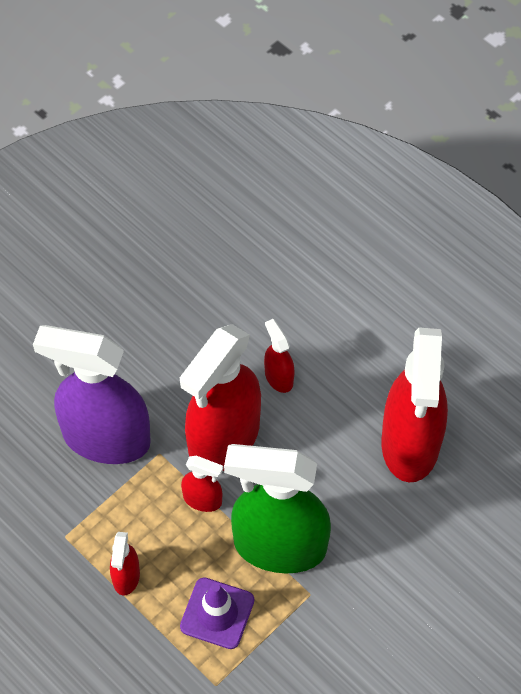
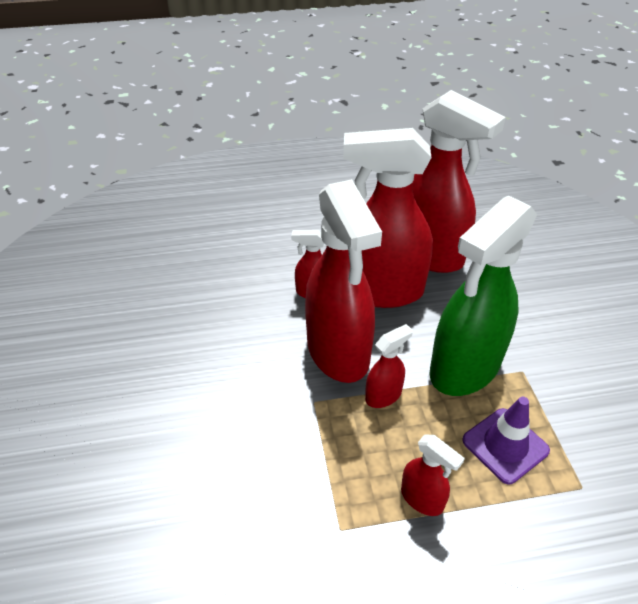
camera: 55 degrees left, 15 degrees down
purple spray bottle [33,325,151,464] -> none
none -> red spray bottle [343,128,433,308]

